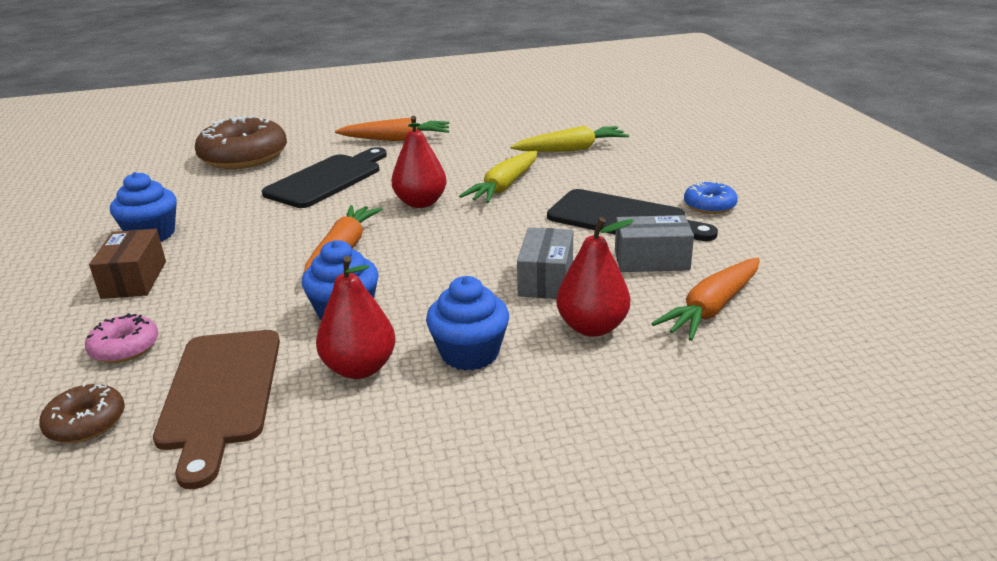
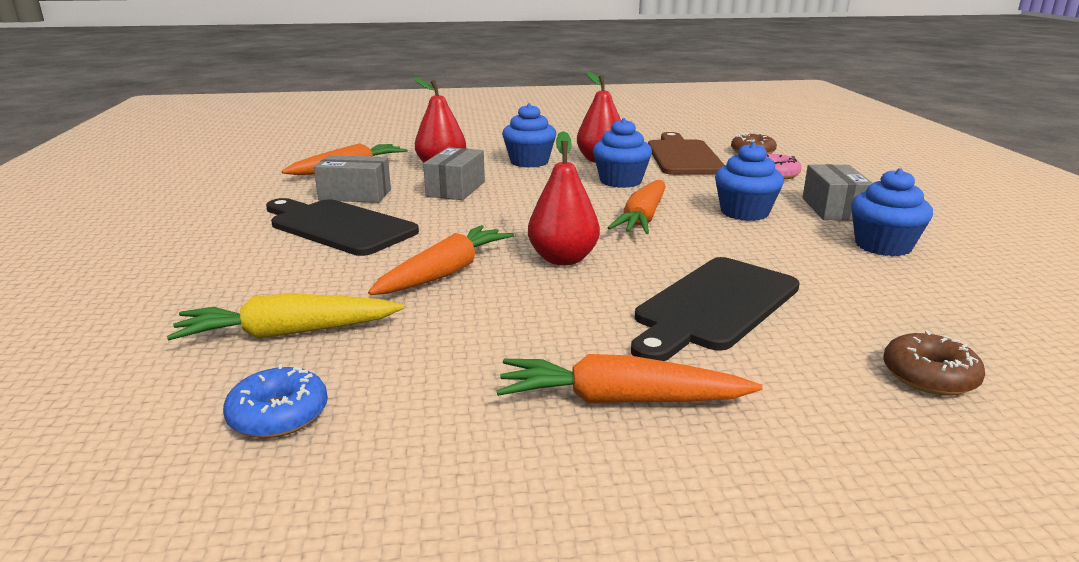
camera: 175 degrees left, 5 degrees down
brown box [89,229,166,299] -> grey box [802,164,873,221]
brown donut [195,115,287,169] -> brown donut [883,331,985,395], size x0.49
yellow carrot [459,151,537,203] -> orange carrot [368,225,514,295]
blue donut [684,181,738,214] -> blue donut moved to [223,364,328,438]
none -> blue cupcake [715,142,784,221]

